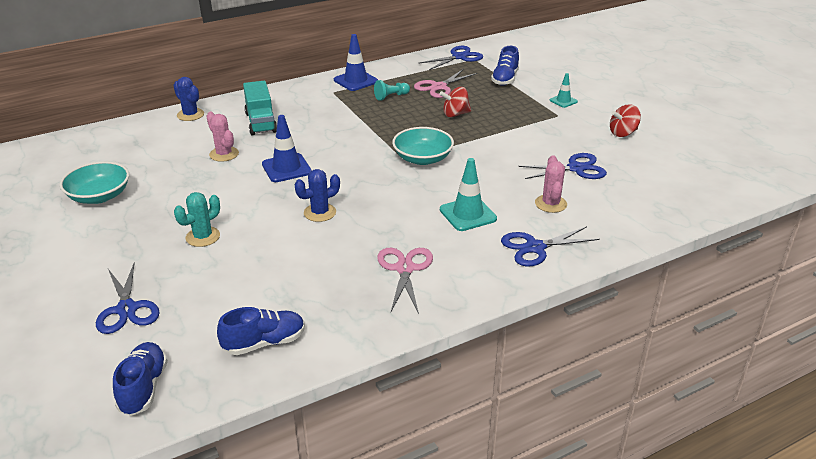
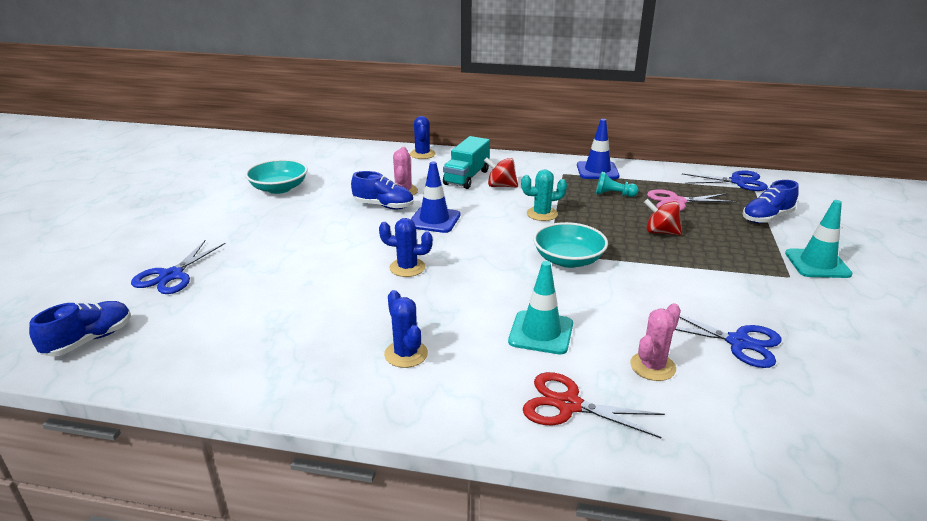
camera: 40 degrees right, 5 degrees down
turquoise cactus [174,192,220,247] -> turquoise cactus moved to [521,169,567,221]
blue shoe [217,307,305,355] -> blue shoe moved to [351,171,414,209]
pink scissors [377,248,433,314] -> blue cactus [384,290,428,368]
blue scissors [501,226,600,267] -> red scissors [523,372,665,438]
turquoise traffic cone [550,73,578,108] -> turquoise traffic cone [785,200,853,278], size x1.70
red spinning top [610,104,641,137] -> red spinning top moved to [484,157,518,187]

